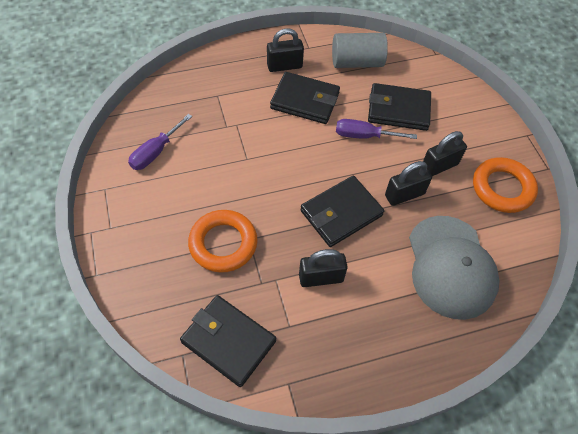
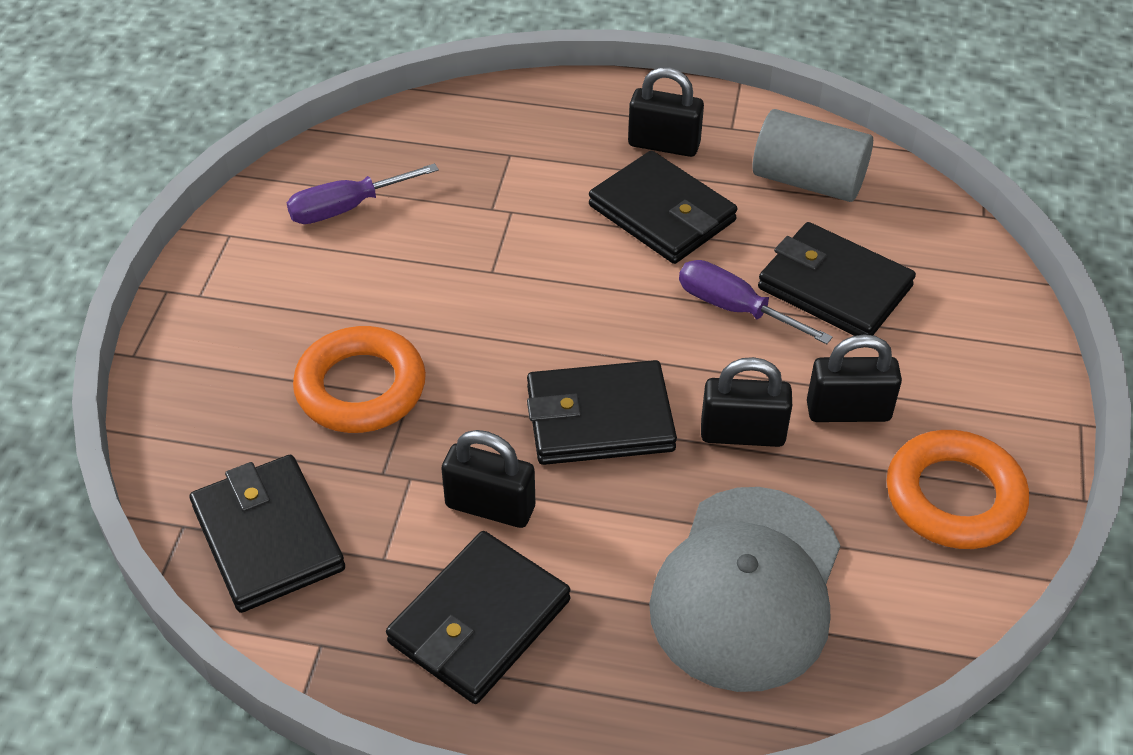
camera: 30 degrees right, 10 degrees down
none -> black wallet [386,531,570,704]

